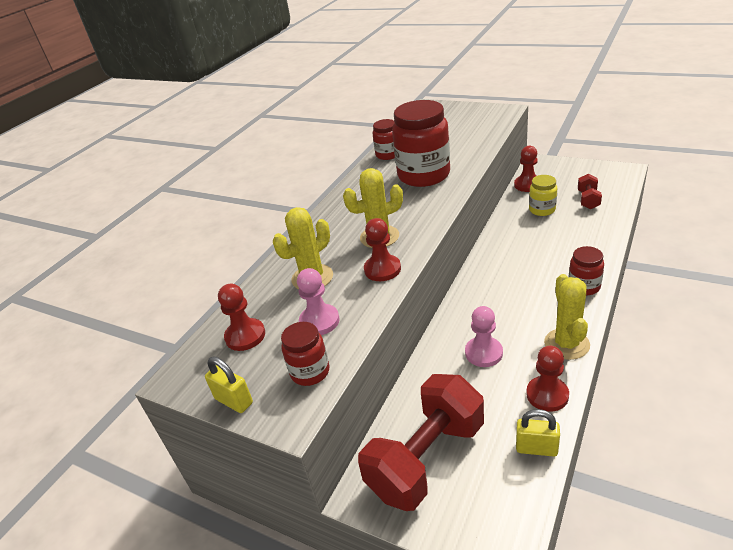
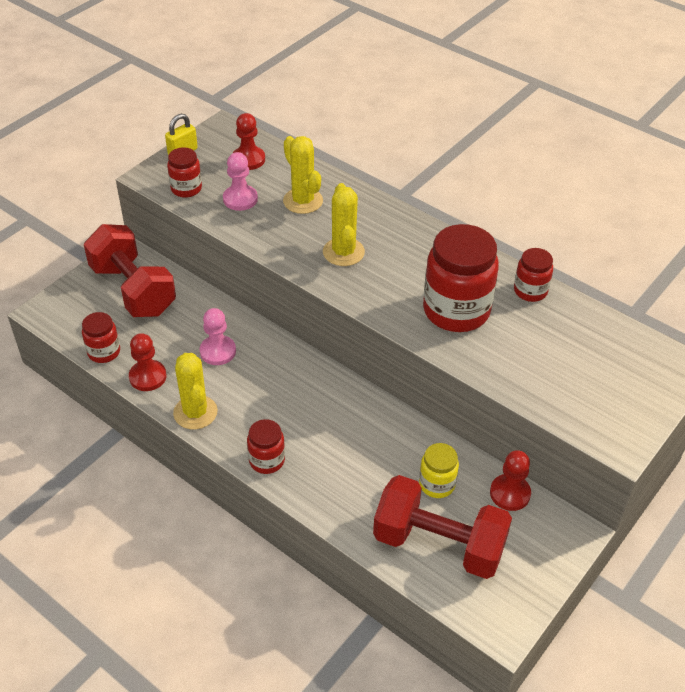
camera: 95 degrees right, 10 degrees up
red pawn [364,218,401,281] -> none
yellow padlock [516,409,560,457] -> red jar [82,312,120,363]
yellow cactus [544,274,590,360] -> yellow cactus turned 60 degrees clockwise [173,353,218,430]
red dumbbell [578,174,602,209] -> red dumbbell [373,475,512,579], size x2.20

